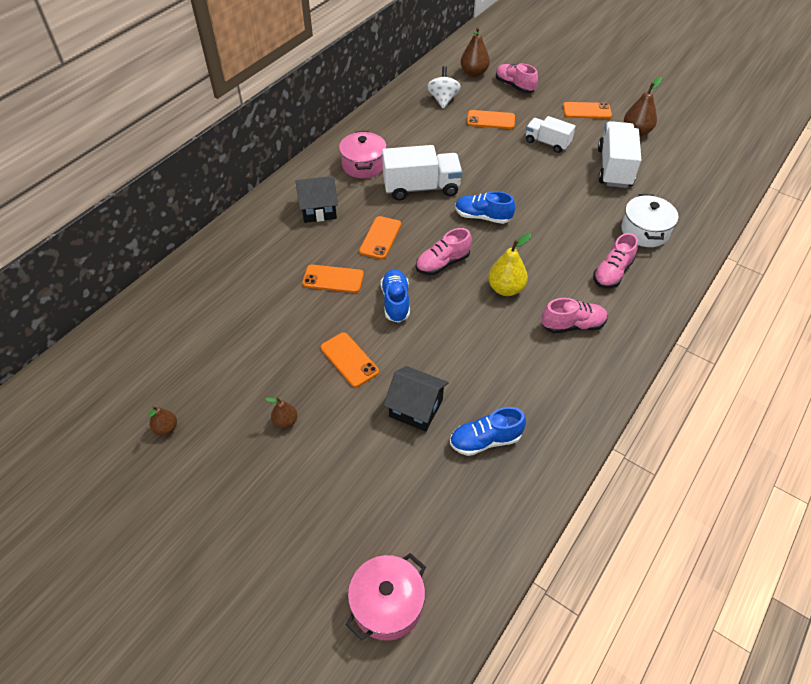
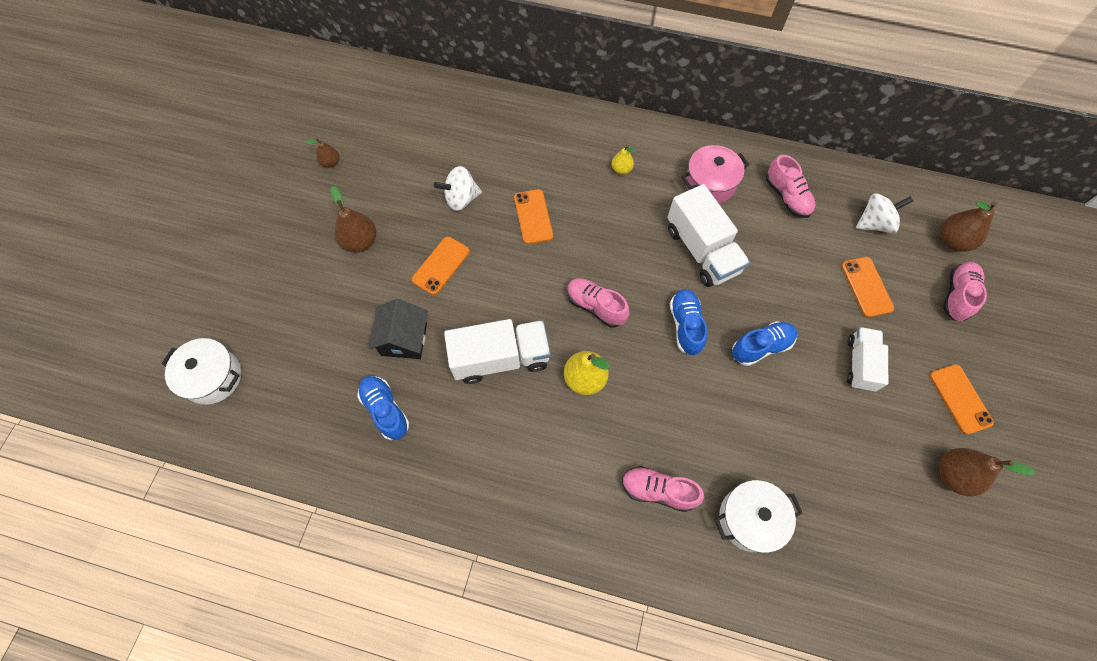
camera: 70 degrees right, 15 degrees up
brown pear [266,397,298,428] -> brown pear [331,186,377,253], size x1.72
black house [296,176,338,223] -> yellow pear [612,145,636,174]
pink pot [345,553,426,641] -> white pot [162,338,241,405]
orange phone [359,216,401,259] -> none
blue shoe [381,269,410,323] -> blue shoe moved to [732,321,797,366]
pink shoe [542,298,608,333] -> pink shoe moved to [766,155,816,218]
white truck [598,121,641,188] -> white truck moved to [444,319,551,384]
none -> white spinning top [434,166,482,211]

